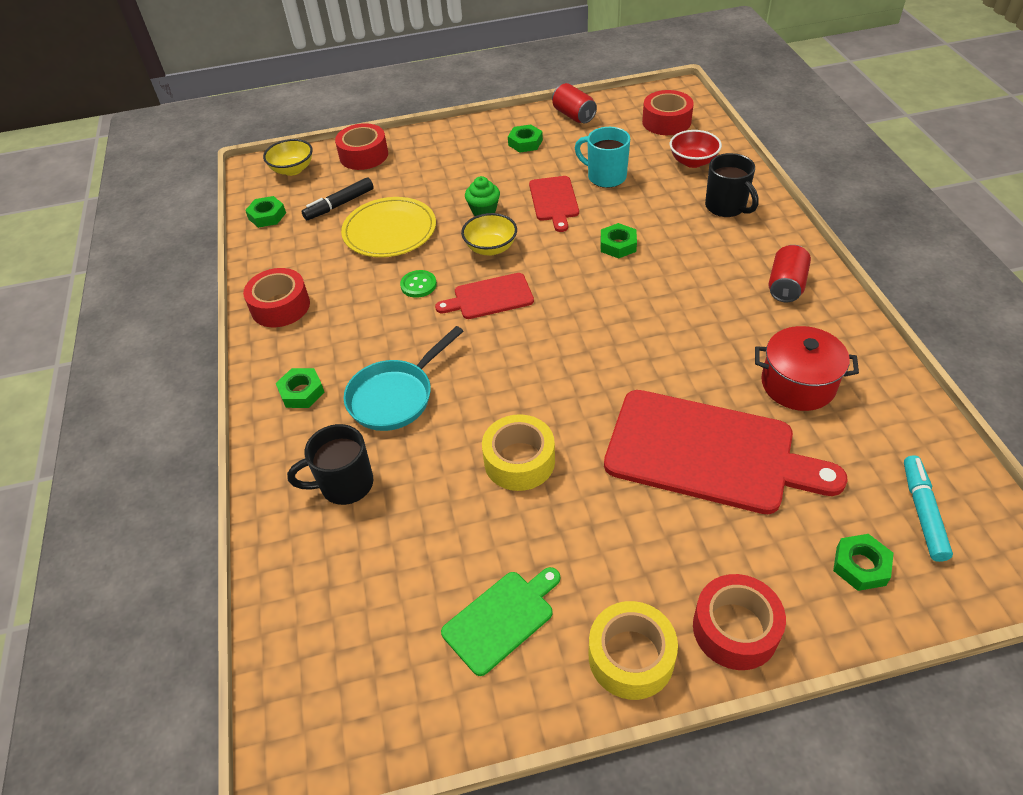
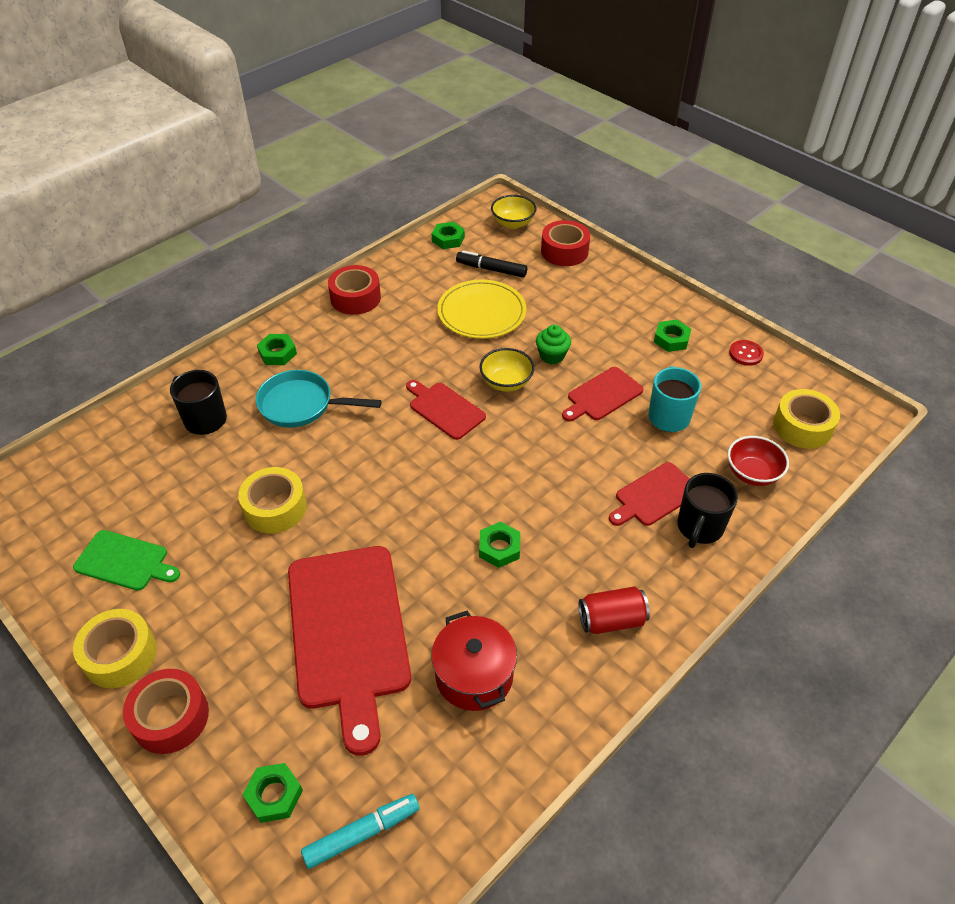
camera: 55 degrees right, 0 degrees up
green button [400,270,437,298] -> none
red can [552,83,597,123] -> red button [729,340,764,366]
green nut [601,223,637,259] -> green nut moved to [479,522,520,568]
red tape [642,90,694,135] -> yellow tape [773,389,840,449]
none -> red cutting board [609,462,689,526]

